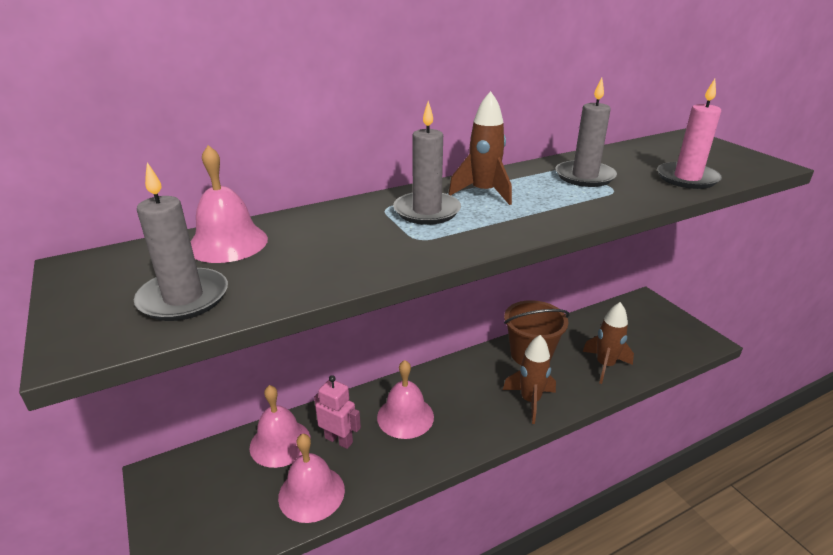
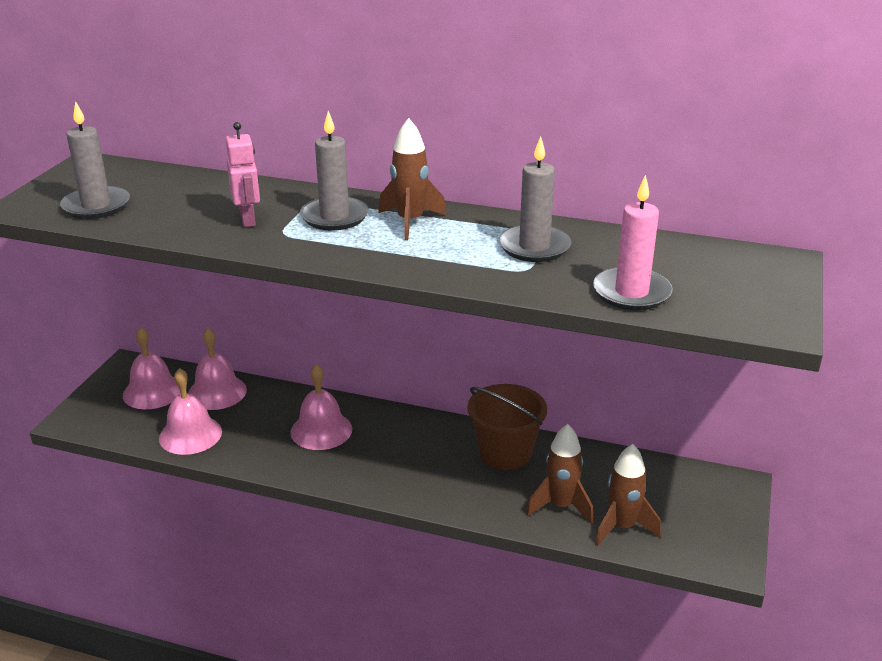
camera: 45 degrees right, 0 degrees up
pink bell [190,145,268,263] -> pink bell moved to [123,327,181,409]
pink robot [314,375,361,449] -> pink robot moved to [226,122,260,227]
brown rocket [503,335,556,424] -> brown rocket moved to [595,444,661,546]

